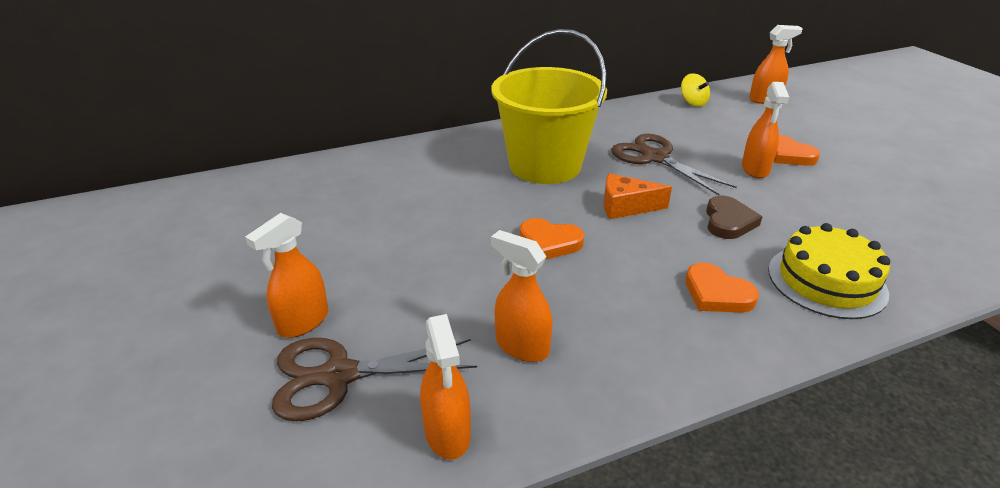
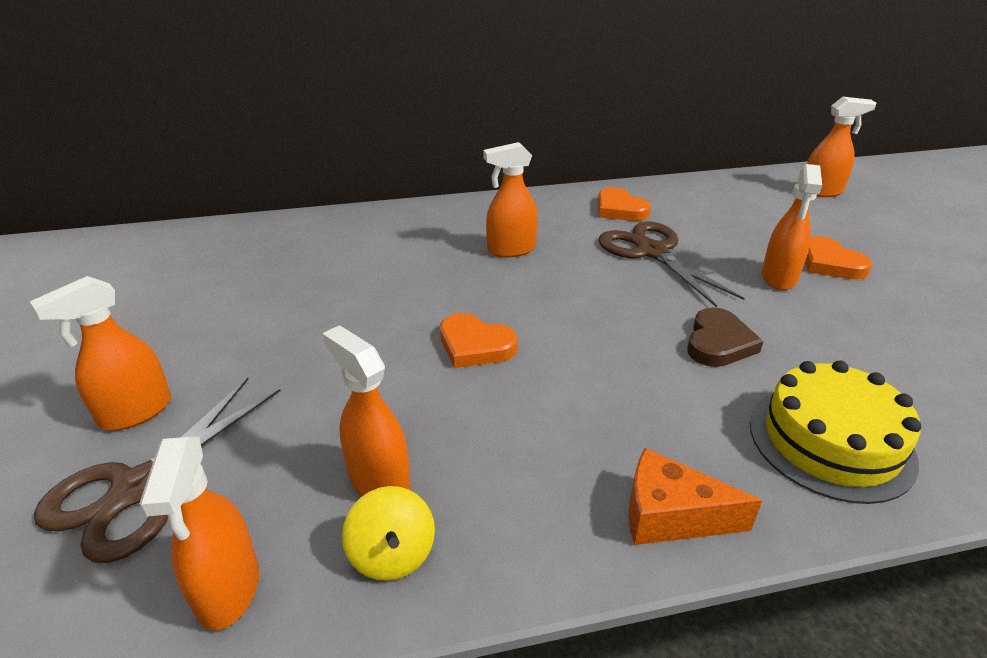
camera: 10 degrees right, 0 degrees up
brown scissors [272,338,477,421] -> brown scissors turned 60 degrees counterclockwise [34,378,281,563]
yellow bucket [492,29,607,184] -> orange spray bottle [484,142,538,258]
orange cheese [603,173,672,219] -> orange cheese moved to [629,448,762,545]
yellow spinning top [681,73,710,107] -> yellow spinning top moved to [342,486,435,581]
orange heart [685,263,759,313] -> orange heart moved to [598,187,651,221]

